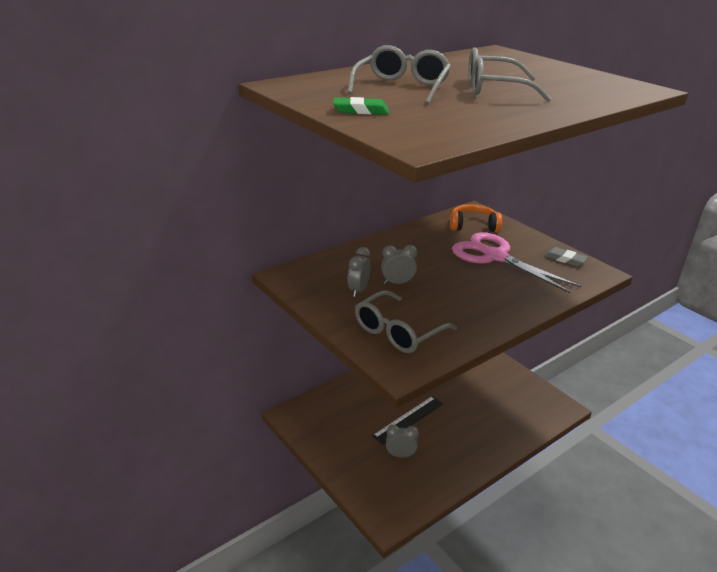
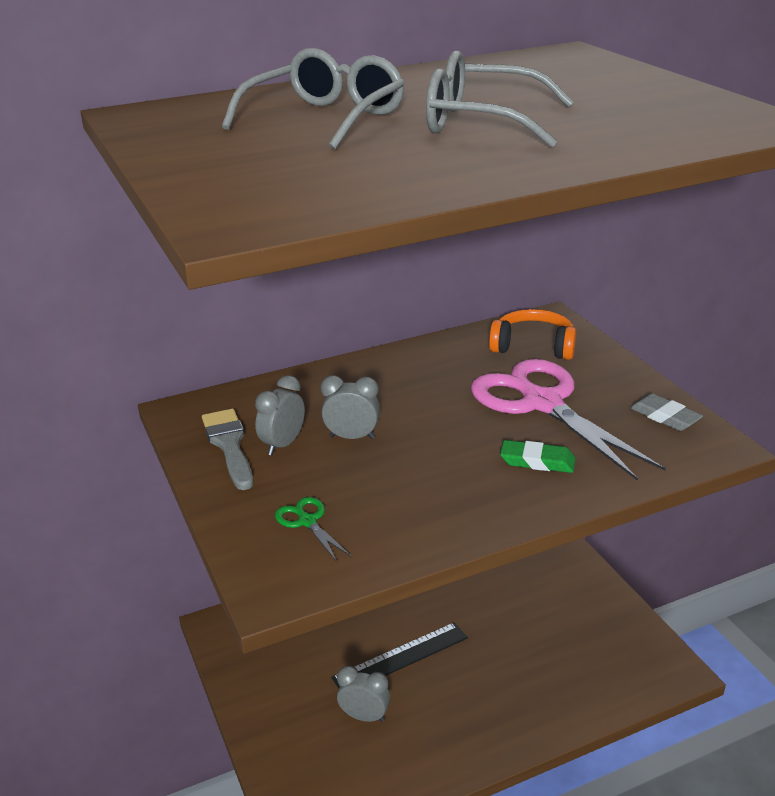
camera: 15 degrees right, 0 degrees up
green eraser [333,97,389,114] -> green eraser moved to [500,440,575,473]
grey glasses [355,291,457,353] -> green scissors [275,497,352,562]
none -> grey brush [202,409,253,490]

